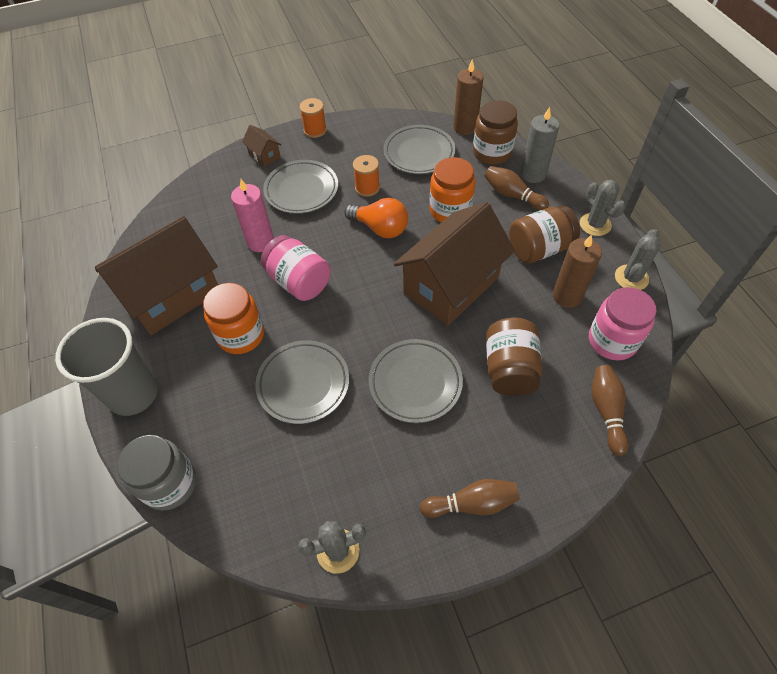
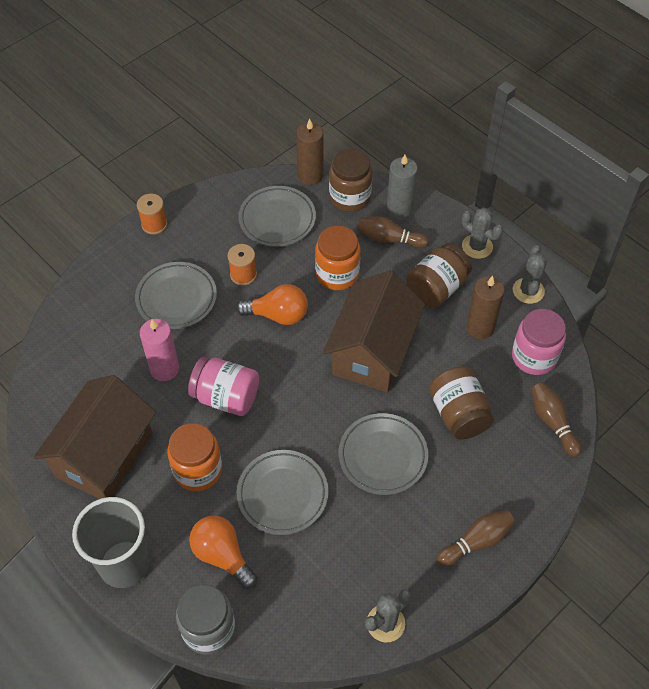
camera: 25 degrees left, 0 degrees up
brown house [242,125,281,167] -> none
none -> orange light bulb [189,516,258,589]

